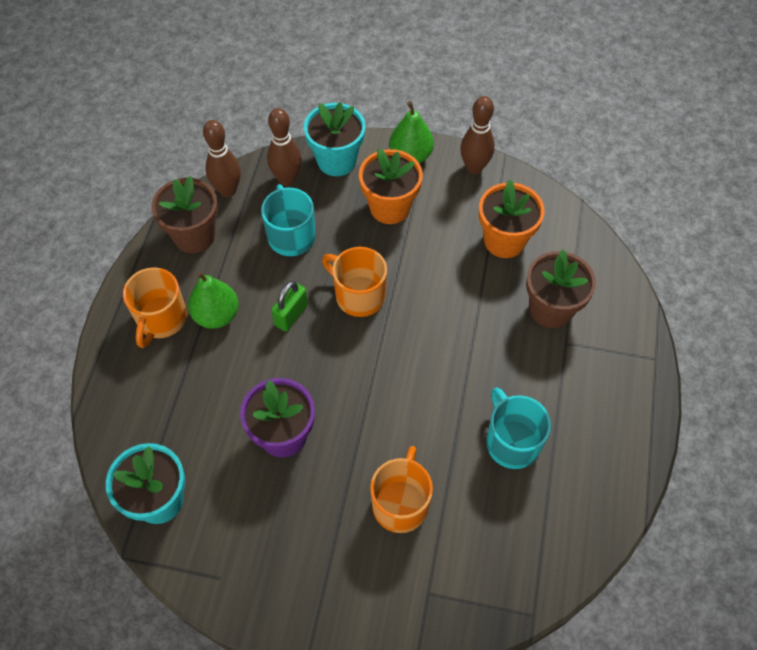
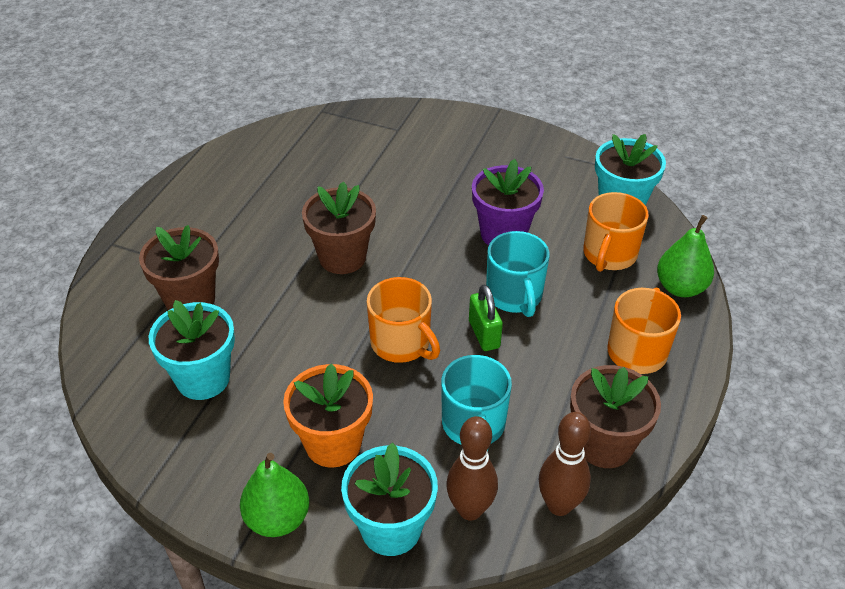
camera: 170 degrees left, 15 degrees down
green pear [188,272,239,329] -> green pear moved to [657,215,714,297]
green padlock [271,281,308,332] -> green padlock turned 60 degrees counterclockwise [469,285,503,351]
orange mug [370,446,433,533] -> orange mug moved to [583,192,649,272]
brown bowling pin [460,96,495,174] -> none
orange flower pot [479,180,545,258] -> turquoise flower pot [149,300,235,400]
turquoise mug [486,387,551,469] -> turquoise mug moved to [486,231,550,317]
none -> brown flower pot [302,181,376,274]

